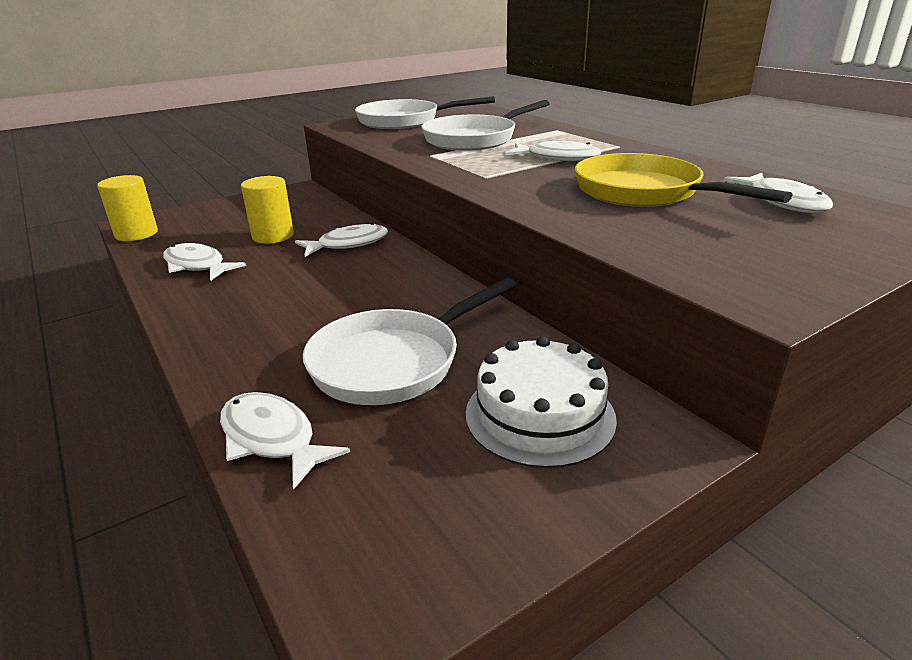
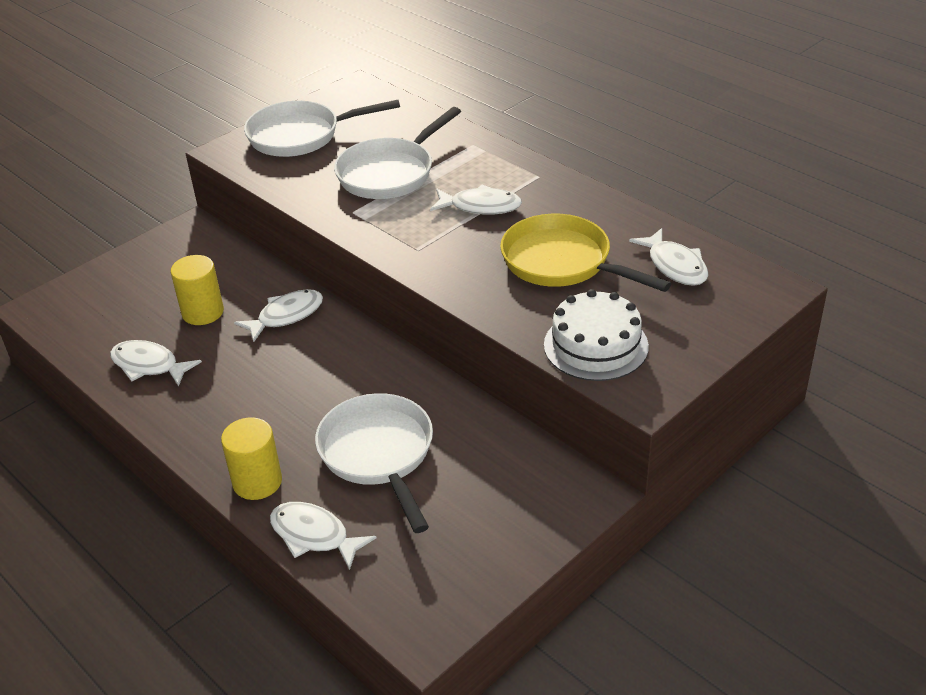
camera: 10 degrees left, 10 degrees up
yellow cylinder [97,175,158,241] -> yellow cylinder moved to [221,417,282,500]
white pan [303,278,517,405] -> white pan turned 120 degrees clockwise [315,393,433,533]
white cake [466,336,617,468] -> white cake moved to [544,289,649,381]

